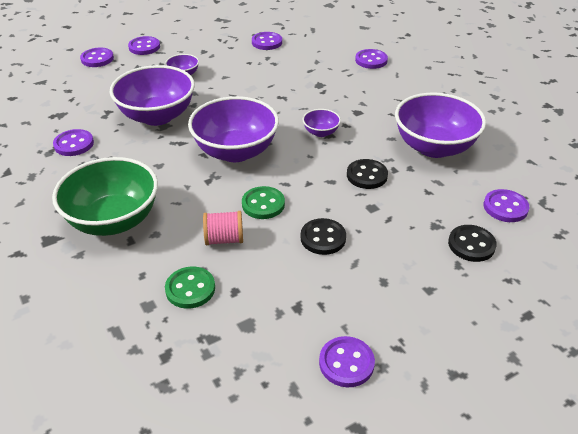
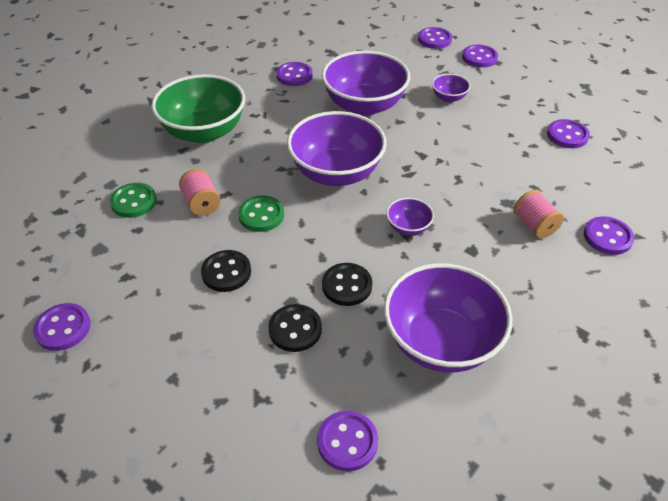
camera: 70 degrees right, 5 degrees up
black button [448,225,497,262] -> black button moved to [268,304,322,352]
none -> pink spool [513,190,564,239]

